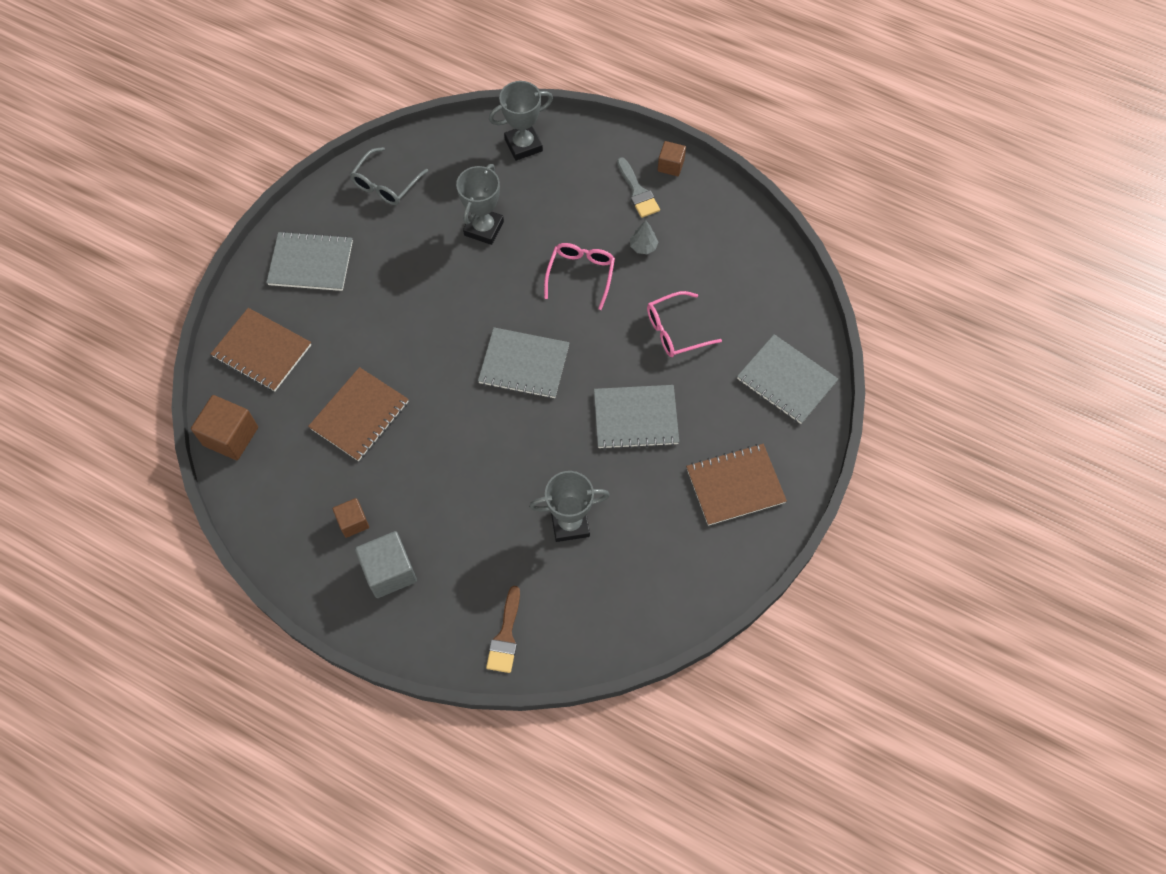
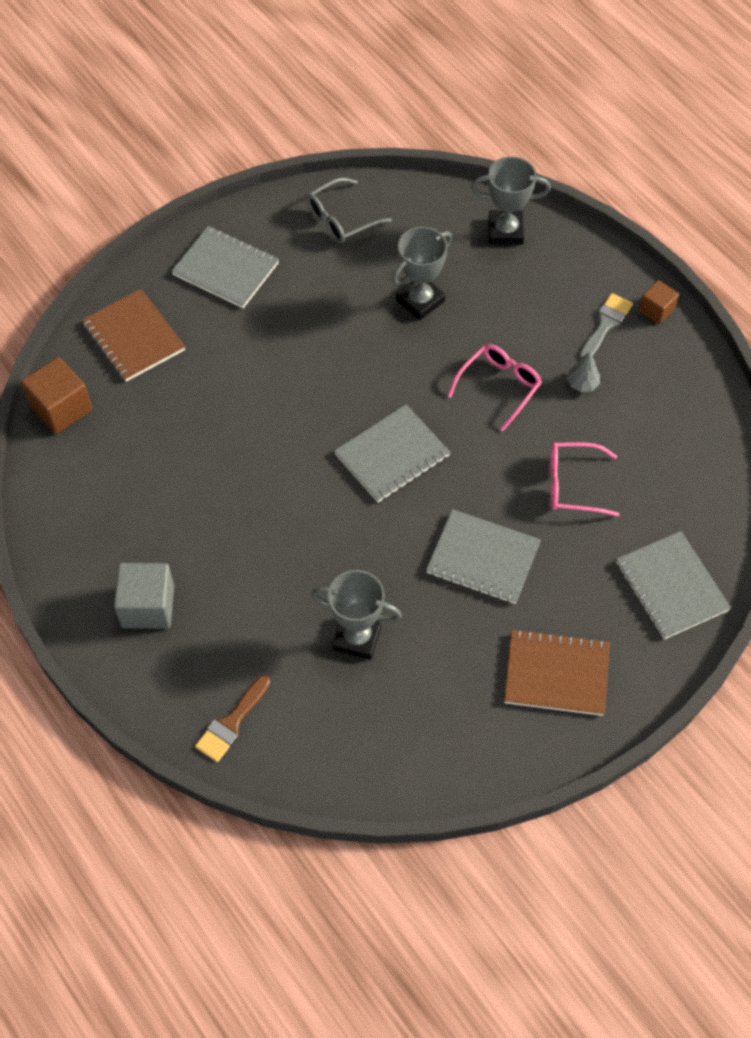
camera: 25 degrees right, 5 degrees down
brown notebook [308,367,409,461] -> none
brown cube [333,498,369,538] -> none
grey notebook [478,327,570,399] -> grey notebook turned 75 degrees counterclockwise [334,404,450,502]
grey brush [617,157,660,218] -> grey brush turned 150 degrees counterclockwise [579,293,633,358]

